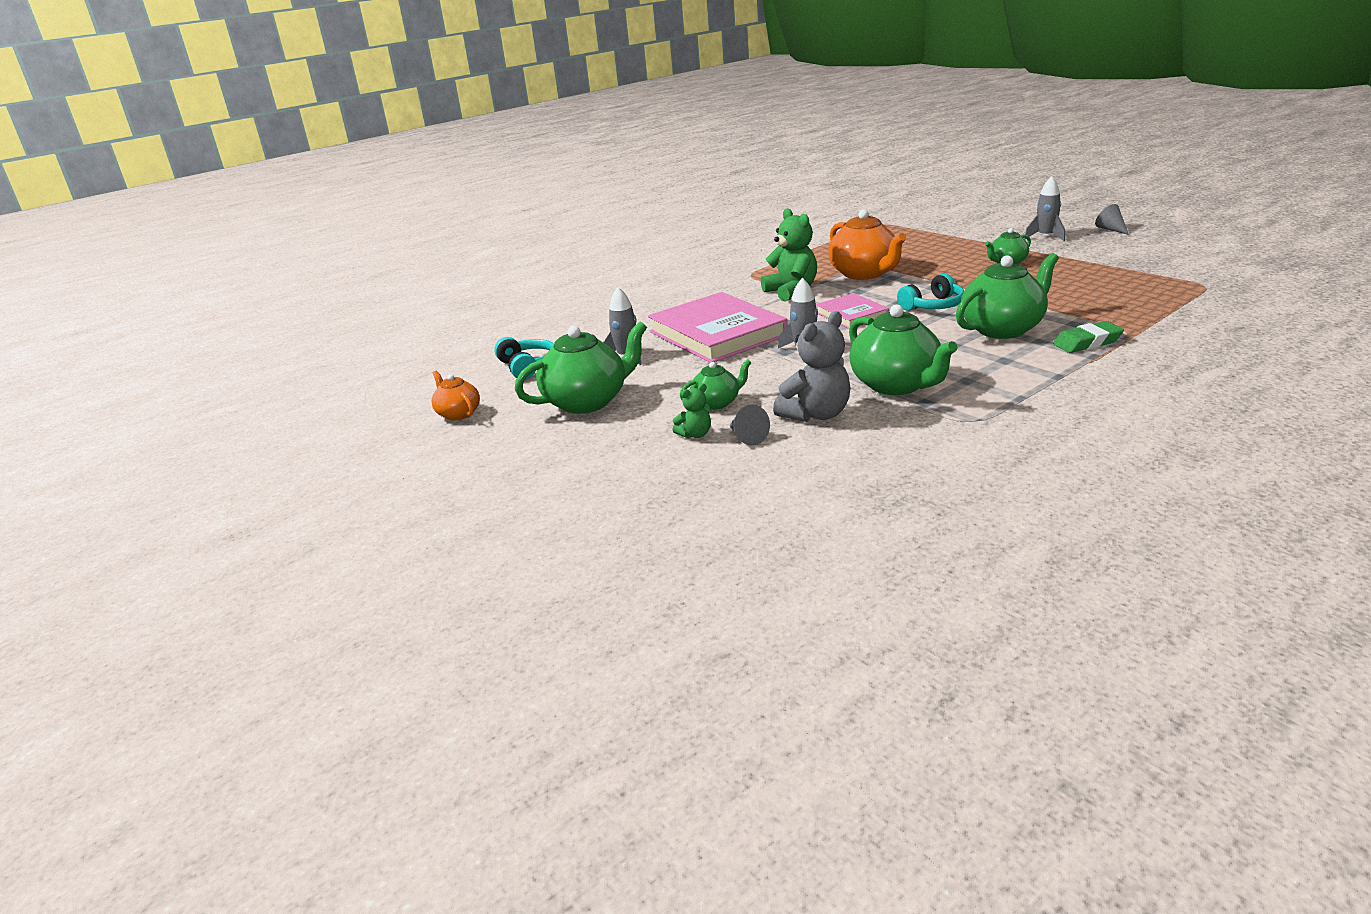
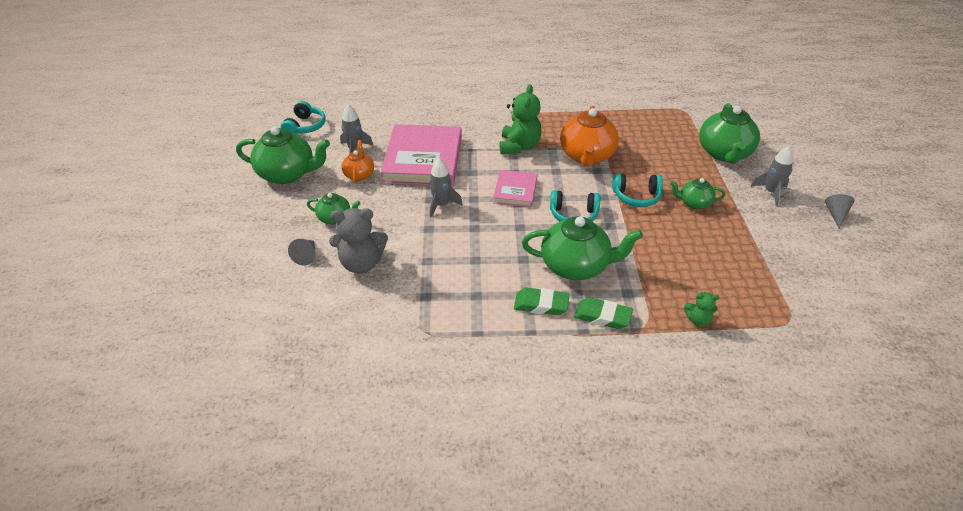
camera: 35 degrees right, 15 degrees up
orange teapot [431,371,480,420] -> orange teapot moved to [342,140,374,183]
green teddy bear [673,384,711,438] -> green teddy bear moved to [684,292,720,326]
green teapot [849,304,957,395] -> green teapot moved to [699,103,760,164]
none -> green eraser [514,288,570,315]
none -> turquoise headphones [612,173,663,207]

